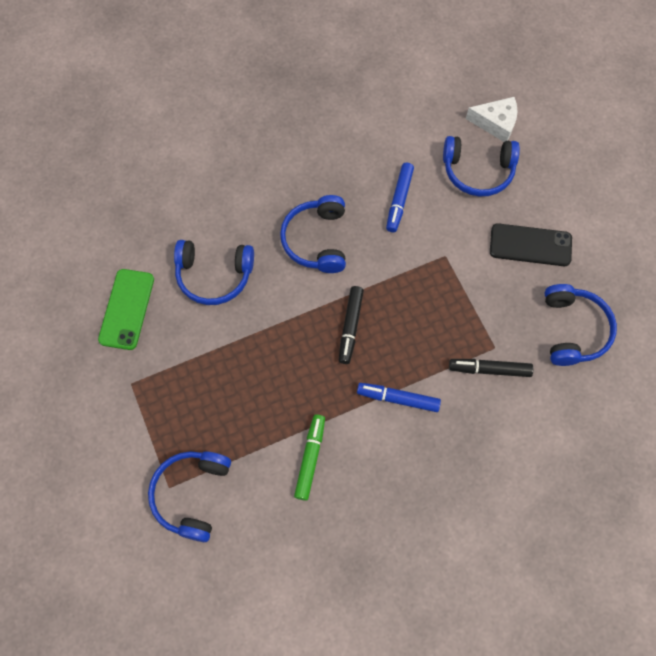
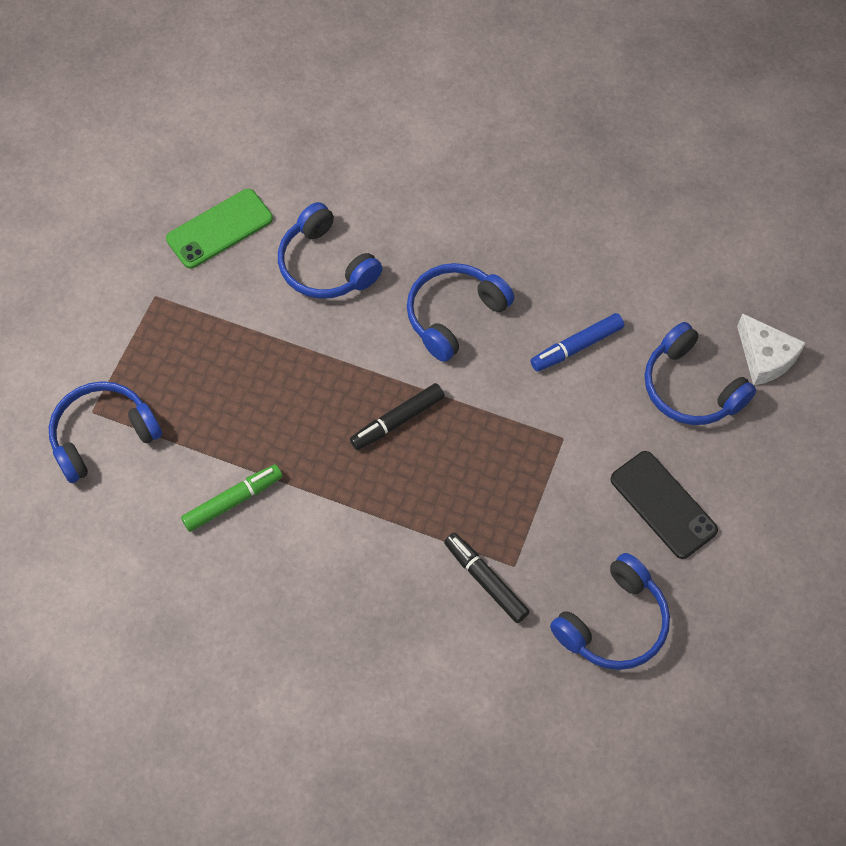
camera: 45 degrees right, 5 degrees down
blue marker [357,383,441,412] -> none

